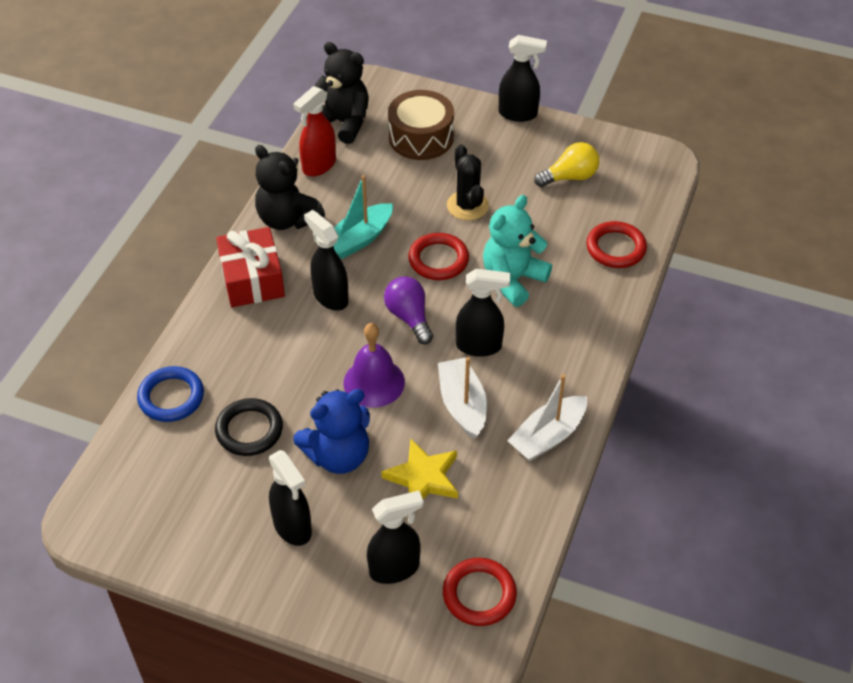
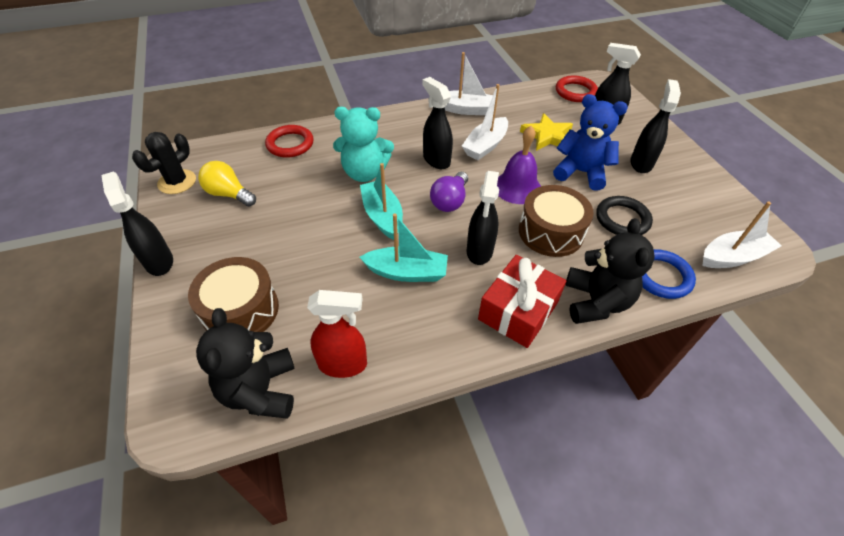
camera: 130 degrees left, 0 degrees up
black teddy bear [255,145,325,230] -> black teddy bear moved to [566,218,655,324]
red ring [408,233,469,280] -> turquoise boat [360,163,403,240]
black cactus [447,144,489,220] -> black cactus moved to [132,132,196,194]
none -> brown drum [519,185,594,257]
none -> white boat [703,202,781,268]

